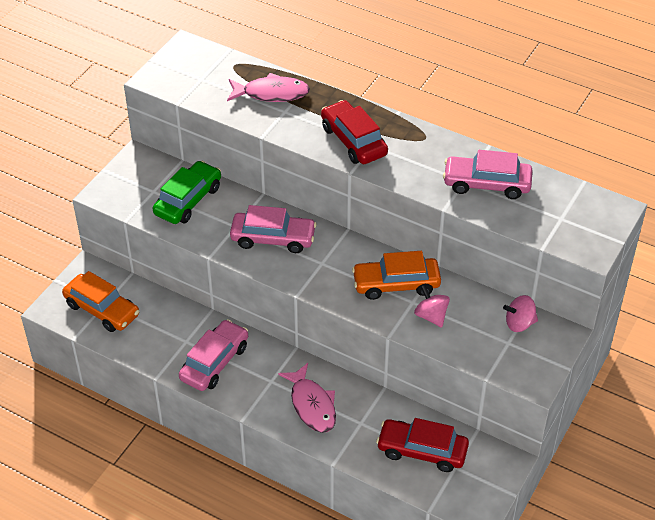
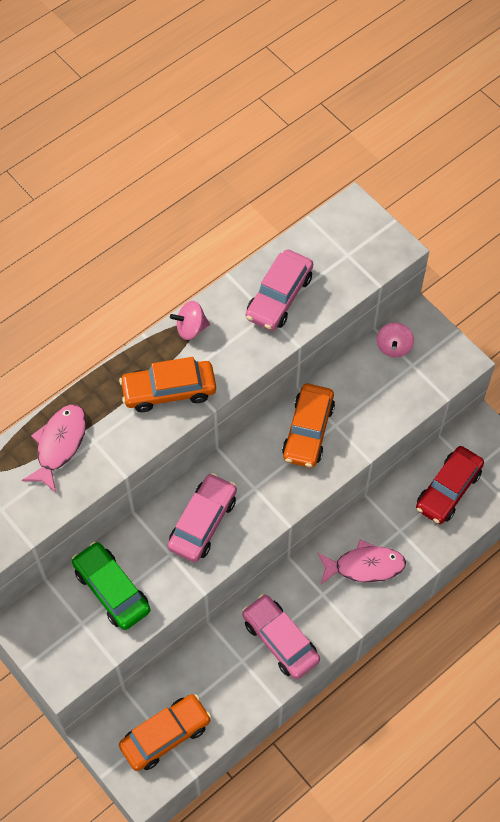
camera: 70 degrees left, 15 degrees up
red car [321,100,388,164] -> orange car [119,357,216,412]
pink spinning top [414,285,450,328] -> pink spinning top moved to [170,301,210,340]

